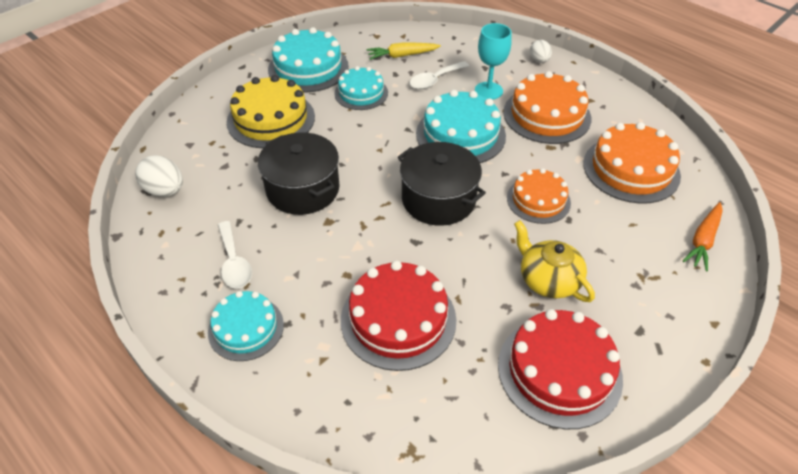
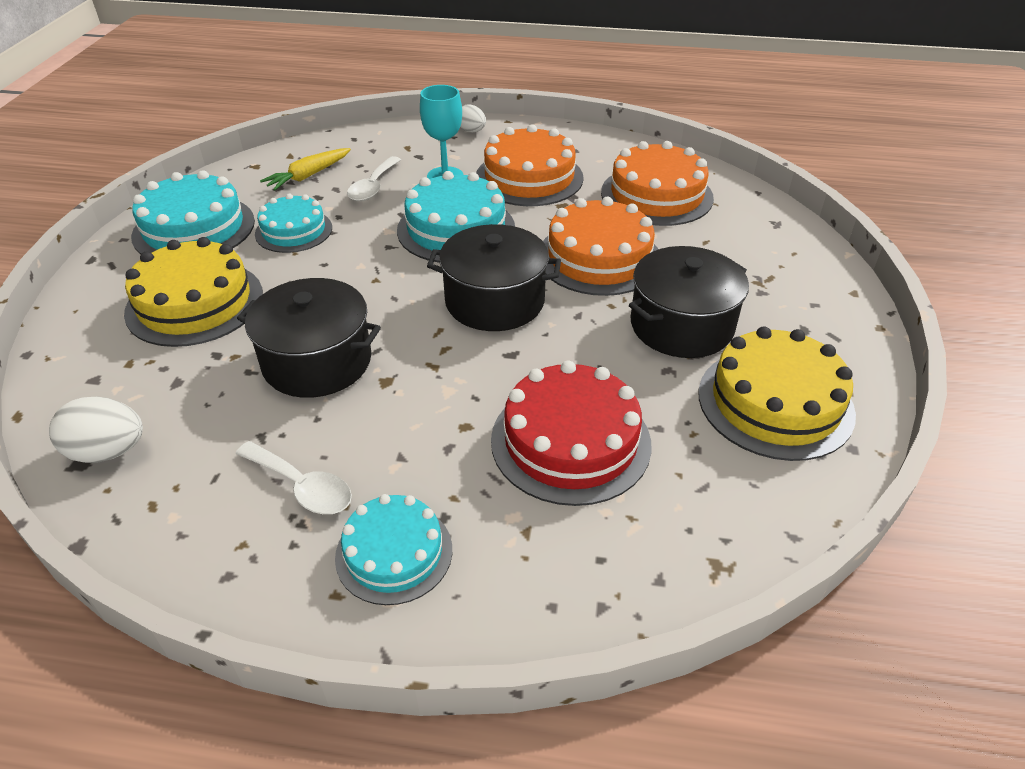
camera: 35 degrees left, 5 degrees down
red cake [498,309,623,429] -> yellow cake [699,326,856,461]
orange cake [507,168,571,224] -> orange cake [543,197,658,296], size x1.56
yellow teapot [514,220,595,302] -> black pot [629,246,749,358]
orange carrot [683,202,723,271] -> none

